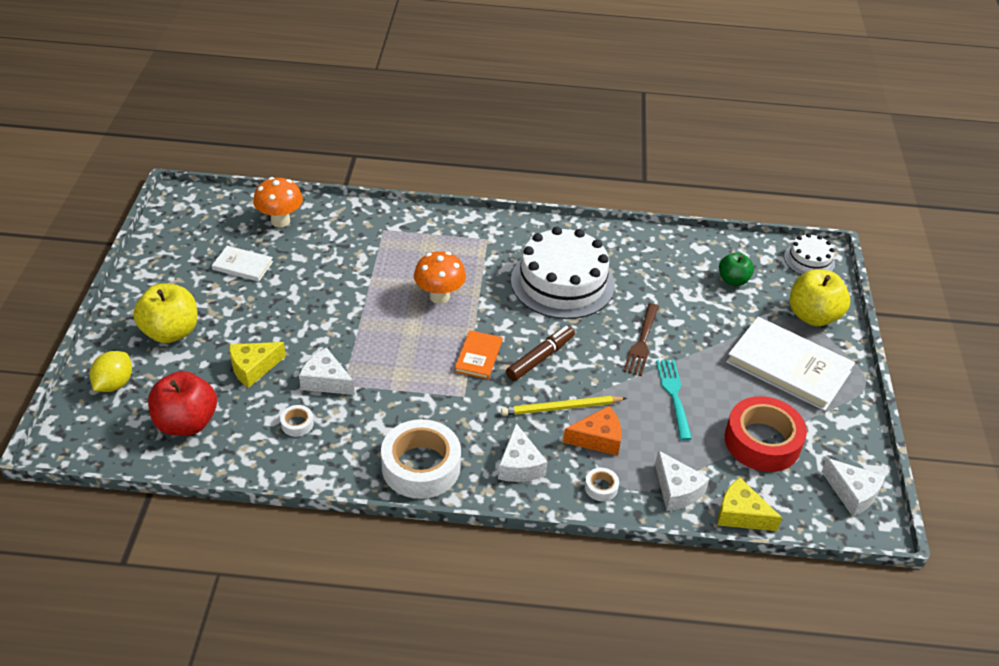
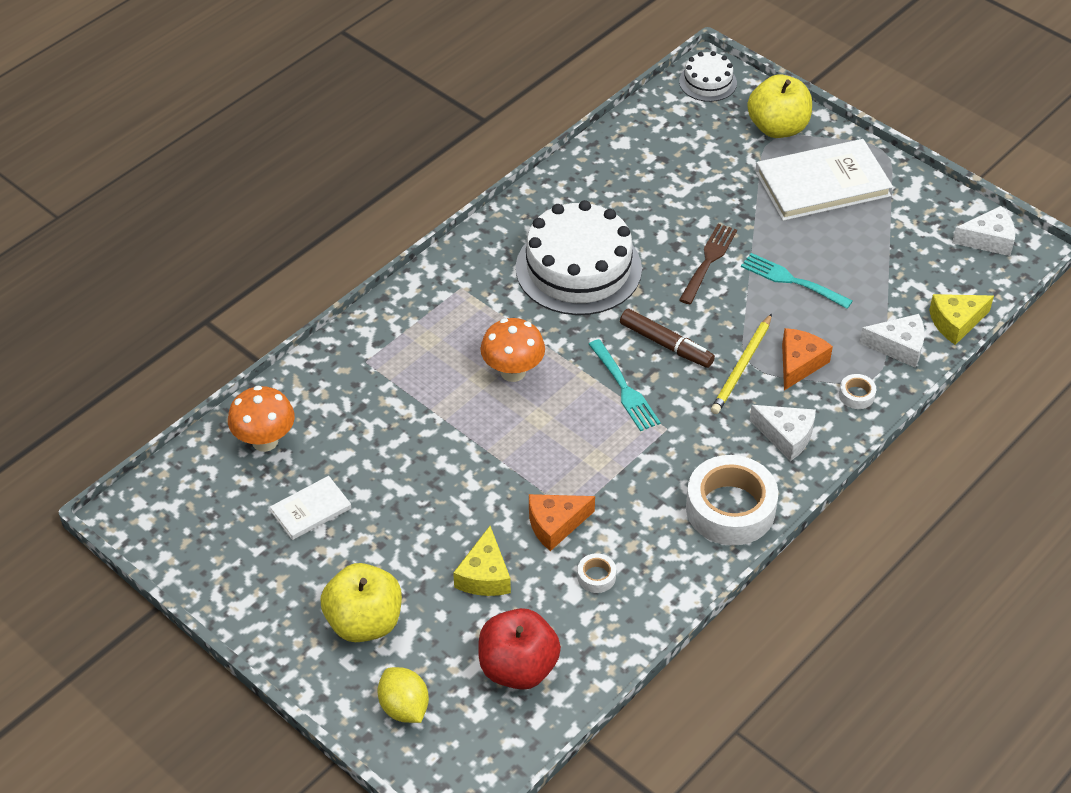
camera: 50 degrees left, 5 degrees up
white cheese [299,347,355,395] -> orange cheese [529,494,595,551]
orange book [455,330,502,379] -> turquoise fork [589,339,661,431]
brown marker [506,326,575,381] -> brown marker turned 135 degrees clockwise [620,309,715,368]
brown fork [623,303,659,376] -> brown fork turned 120 degrees counterclockwise [679,224,737,304]
green apple [719,252,754,286] -> none
red tape [725,396,807,472] -> none

